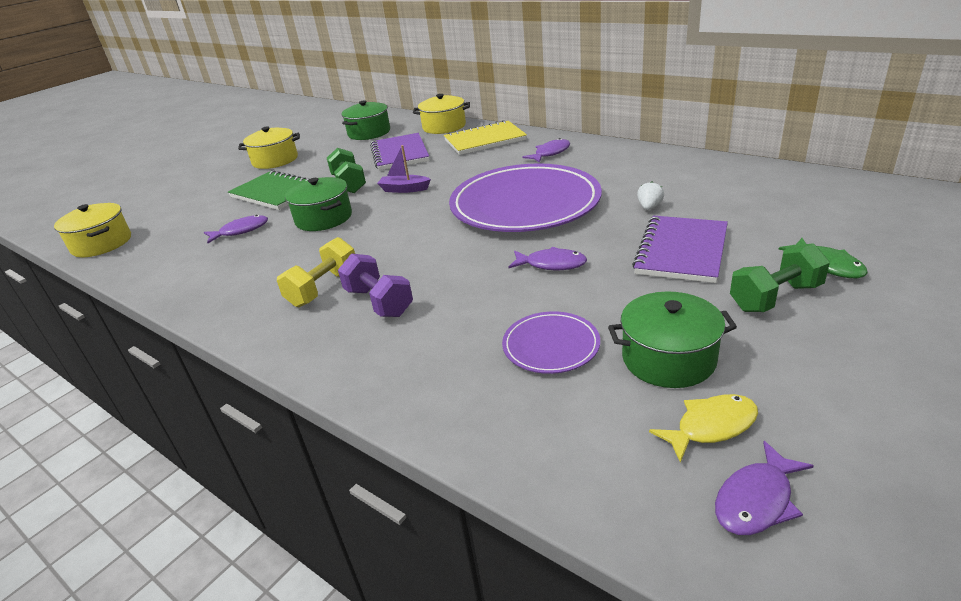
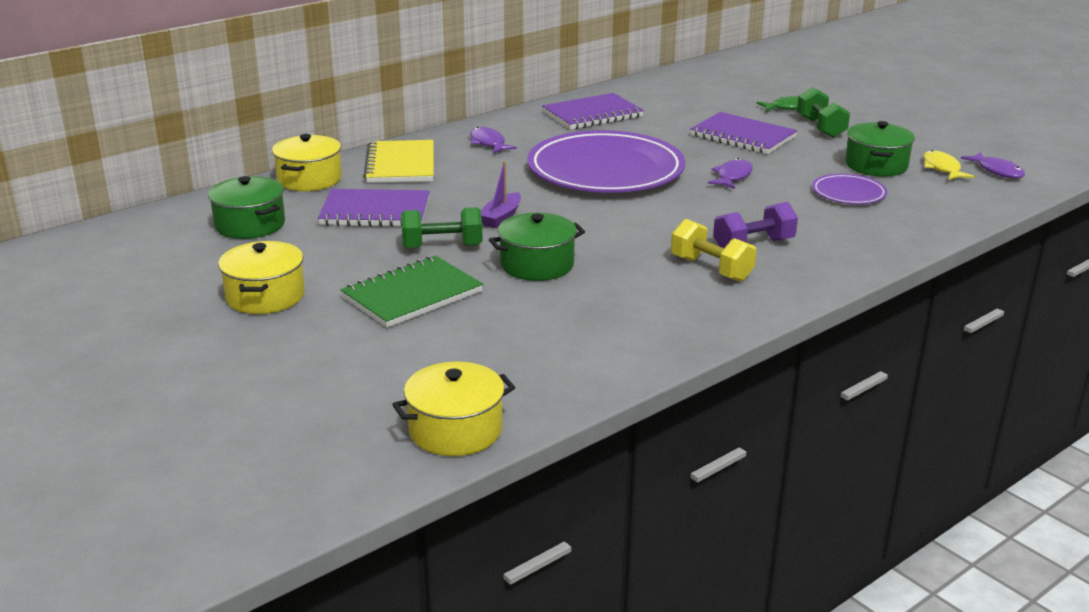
camera: 80 degrees left, 5 degrees down
purple fish [204,215,268,243] -> none
white strawberry [637,181,664,210] -> none
none -> purple notebook [542,93,644,130]

